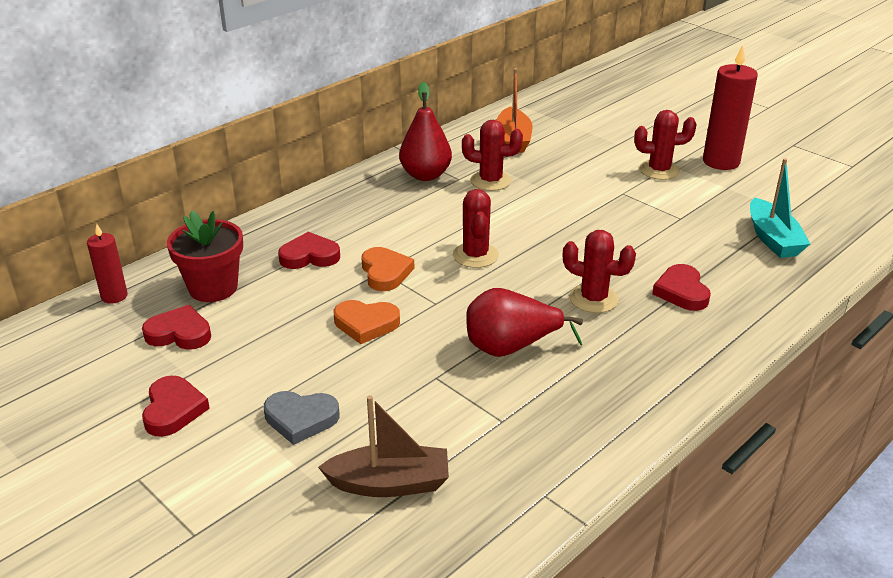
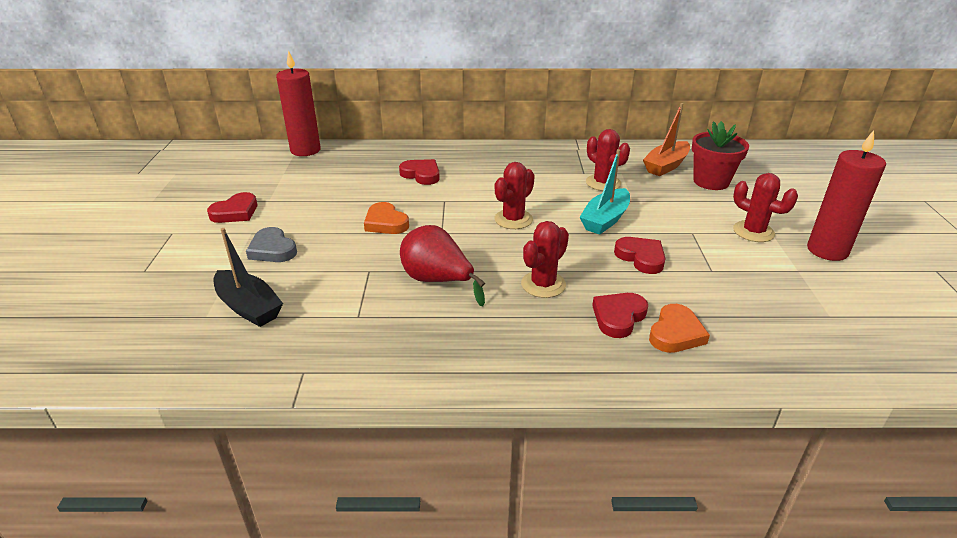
camera: 45 degrees right, 0 degrees up
red candle [87,223,128,304] -> red candle [276,50,321,156], size x1.77
red heart [142,305,211,350] -> red heart moved to [614,237,666,274]
red flower pot [167,211,243,302] -> red flower pot moved to [692,121,749,190]
brown boat [318,395,449,497] -> black boat [213,228,283,327]
orange heart [362,247,414,291] -> orange heart moved to [649,304,710,353]
red pear [399,82,452,181] -> none
red cactus [563,230,636,313] -> red cactus turned 60 degrees clockwise [521,221,569,298]
turquoise boat [750,158,810,258] -> turquoise boat moved to [579,149,630,235]

